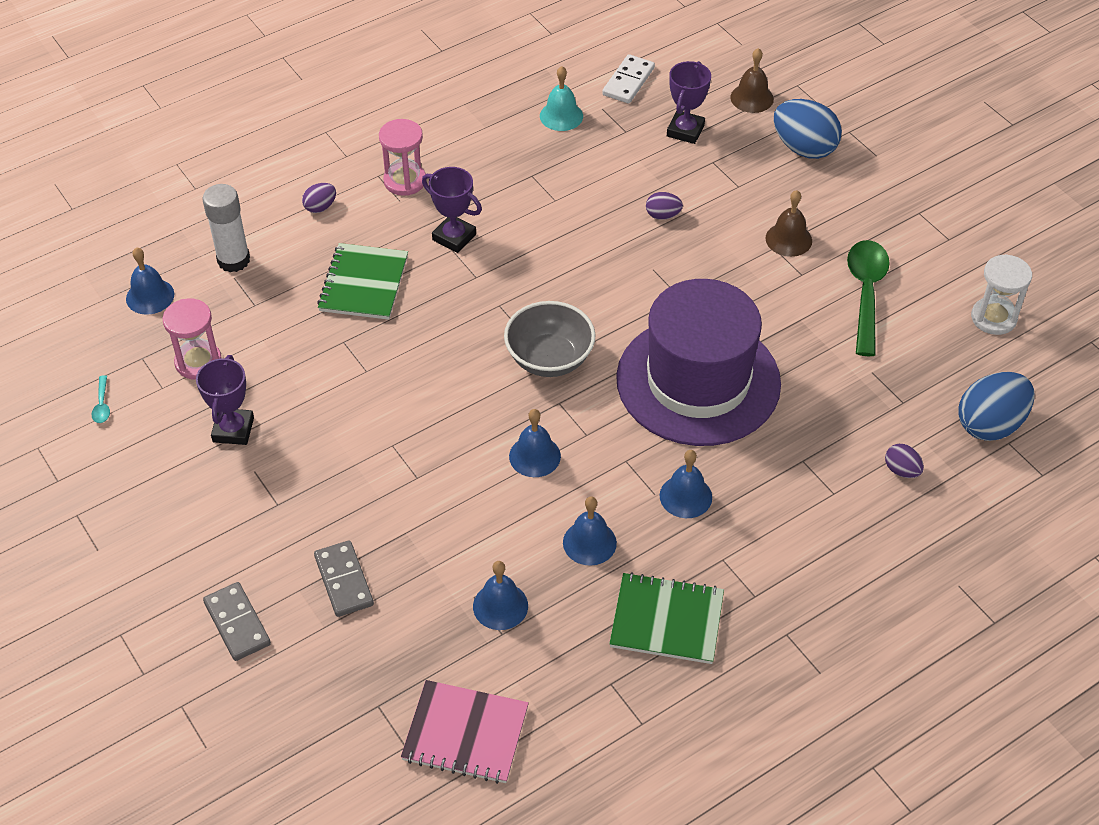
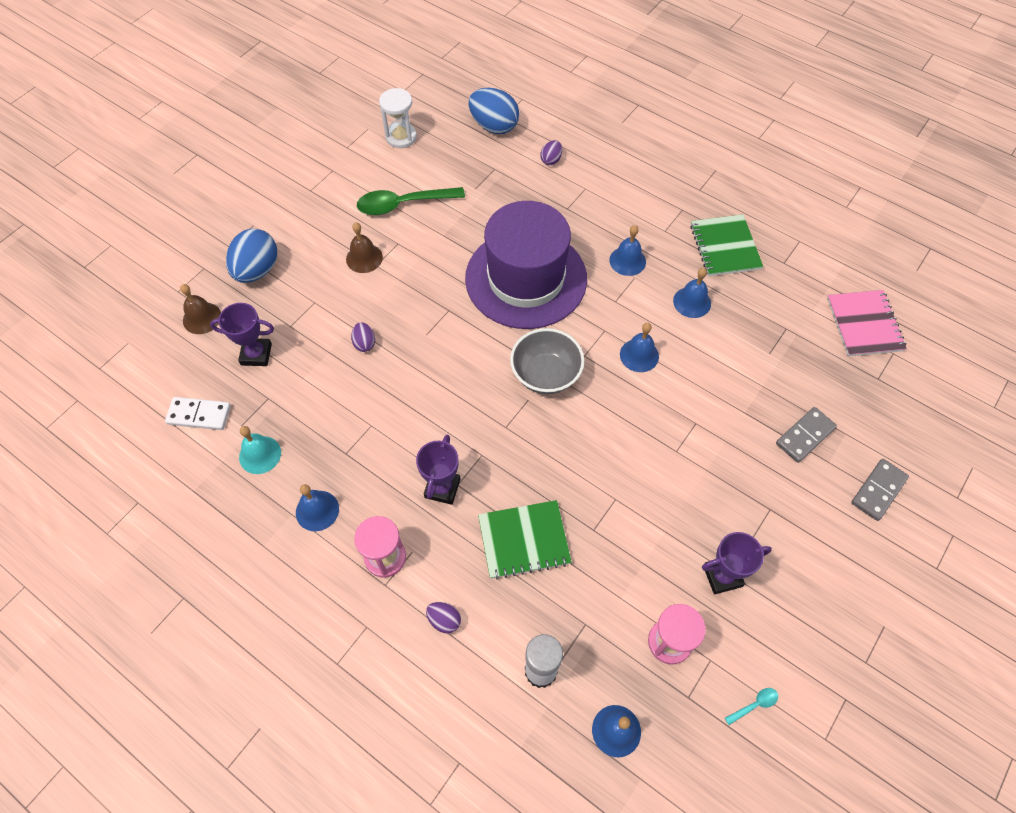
camera: 110 degrees left, 10 degrees up
blue bell [473,561,528,630] -> blue bell moved to [296,484,339,531]

